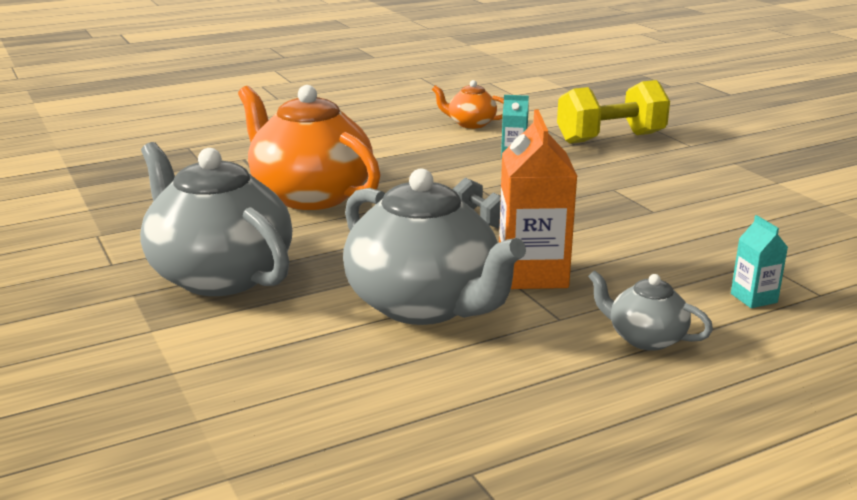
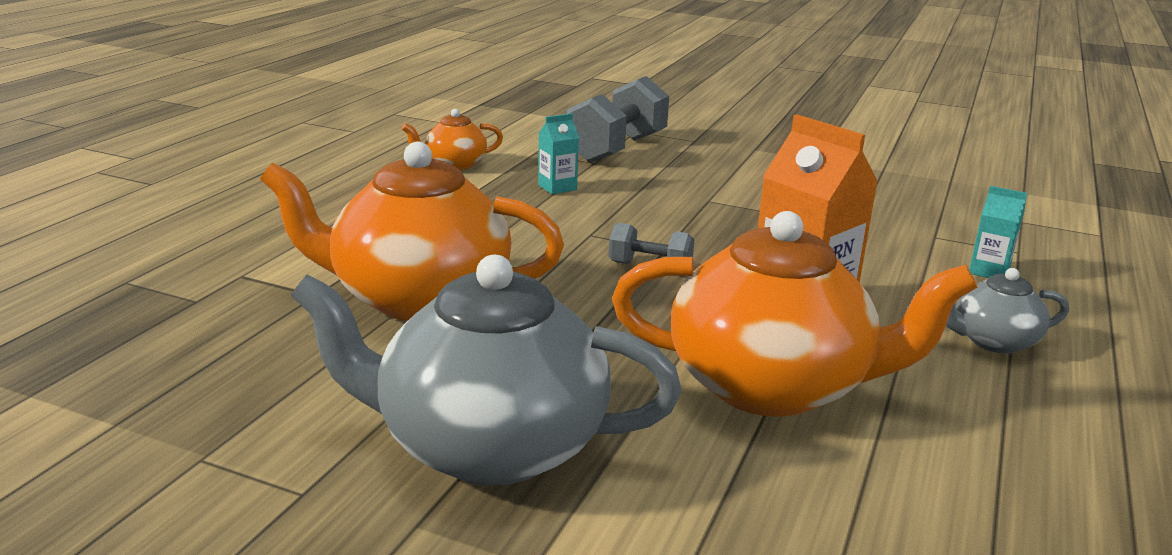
camera: 40 degrees left, 0 degrees up
grey teapot [343,169,526,325] -> orange teapot [612,211,978,417]
yellow dumbbell [557,80,670,144] -> grey dumbbell [567,76,669,163]

